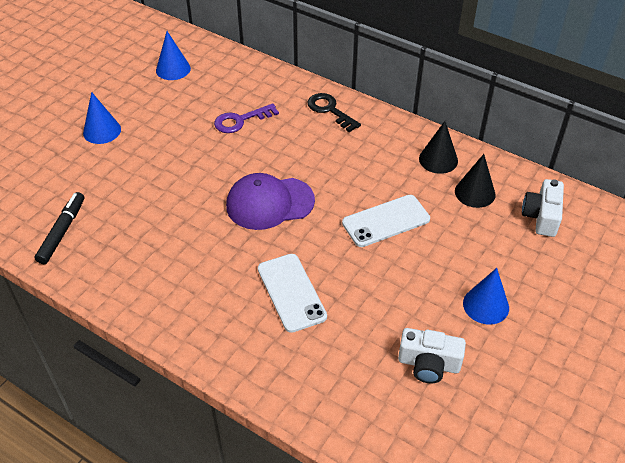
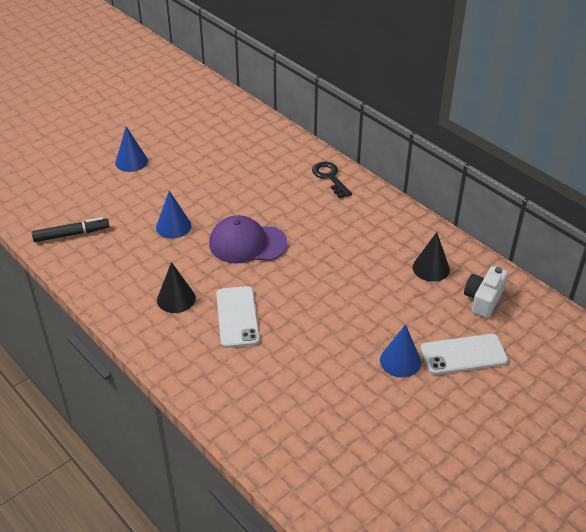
camera: 15 degrees right, 5 degrees down
black marker [35,192,84,264] -> black marker turned 45 degrees clockwise [32,217,109,242]
blue cone [156,31,191,80] -> blue cone moved to [156,190,191,239]
purple key [214,103,279,133] -> none
white phone [342,195,430,247] -> white phone moved to [420,334,508,375]
white camera [398,328,466,383] -> none
black cone [419,121,458,174] -> black cone moved to [157,262,196,313]

